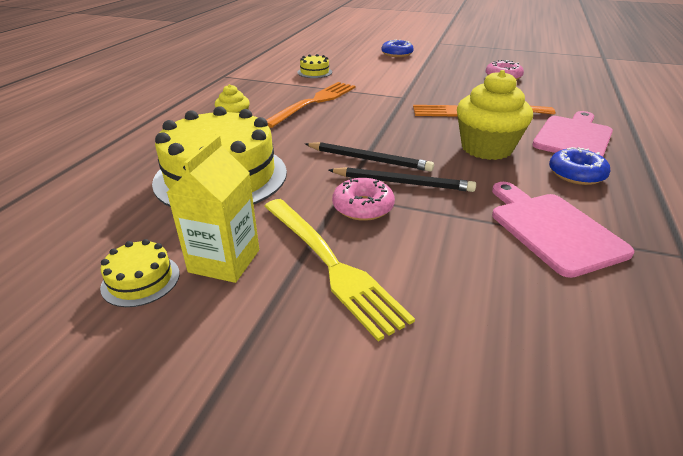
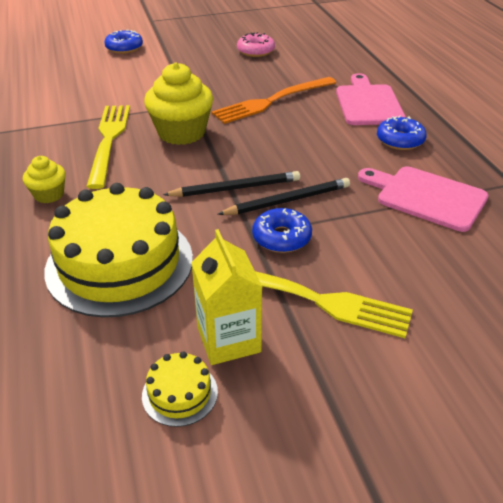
camera: 35 degrees left, 5 degrees up
orange fork [267,82,356,128] -> yellow fork [86,105,130,189]
yellow cake [298,54,332,78] -> none
pink donut [332,178,395,221] -> blue donut [252,208,312,253]
yellow cupcake [457,70,533,160] -> yellow cupcake moved to [144,62,213,145]

